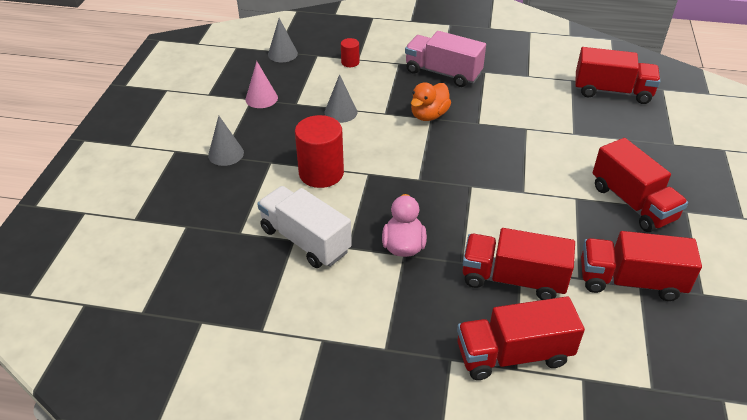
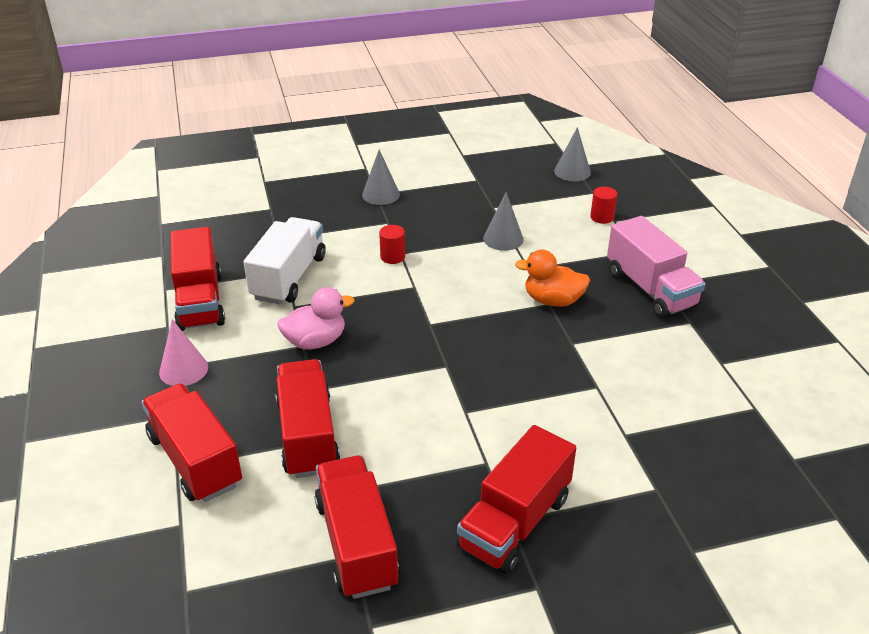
camera: 65 degrees right, 5 degrees down
pink cone [245,61,278,108] -> pink cone moved to [159,319,208,386]
red cylinder [295,115,344,188] -> red cylinder [379,225,405,264], size x0.49
pink truck [405,31,486,87] -> pink truck turned 150 degrees clockwise [607,216,705,318]
red truck [575,47,660,104] -> red truck moved to [171,227,225,331]

